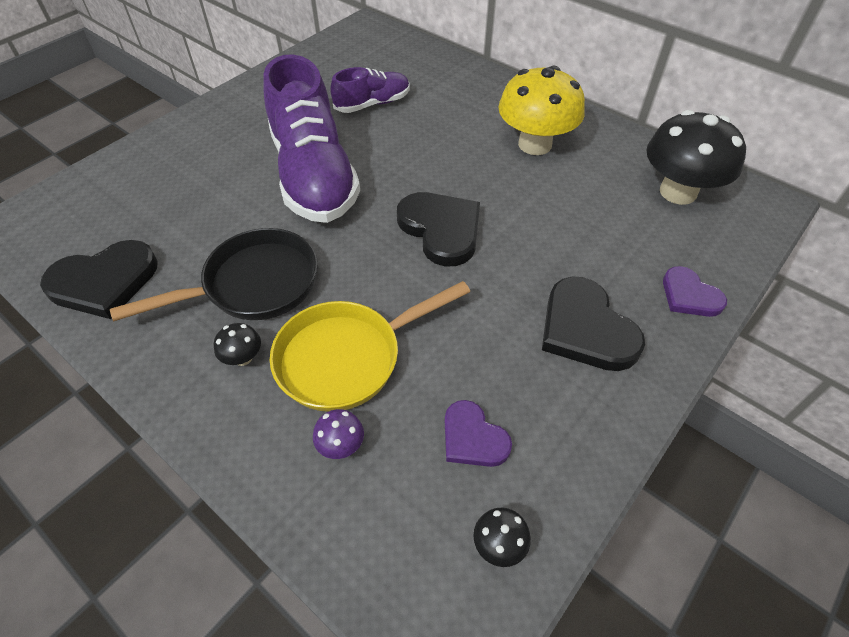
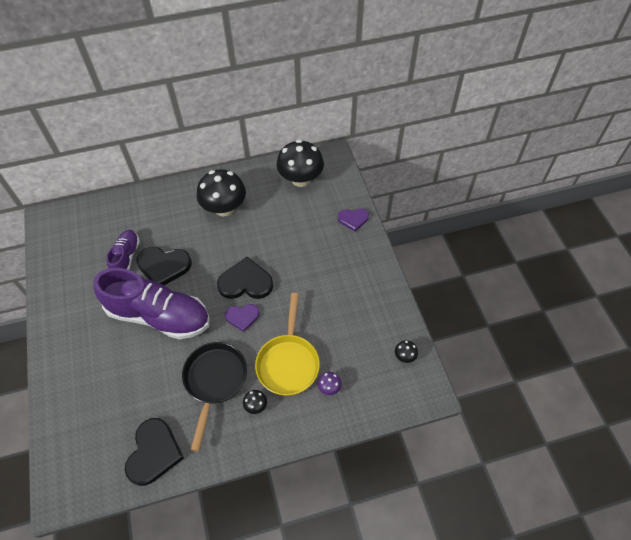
camera: 55 degrees left, 5 degrees up
purple heart [445,400,512,467] -> purple heart moved to [225,304,260,332]
yellow mushroom [498,66,585,155] -> black mushroom [197,169,246,216]
black heart [542,276,645,371] -> black heart moved to [136,247,192,285]

